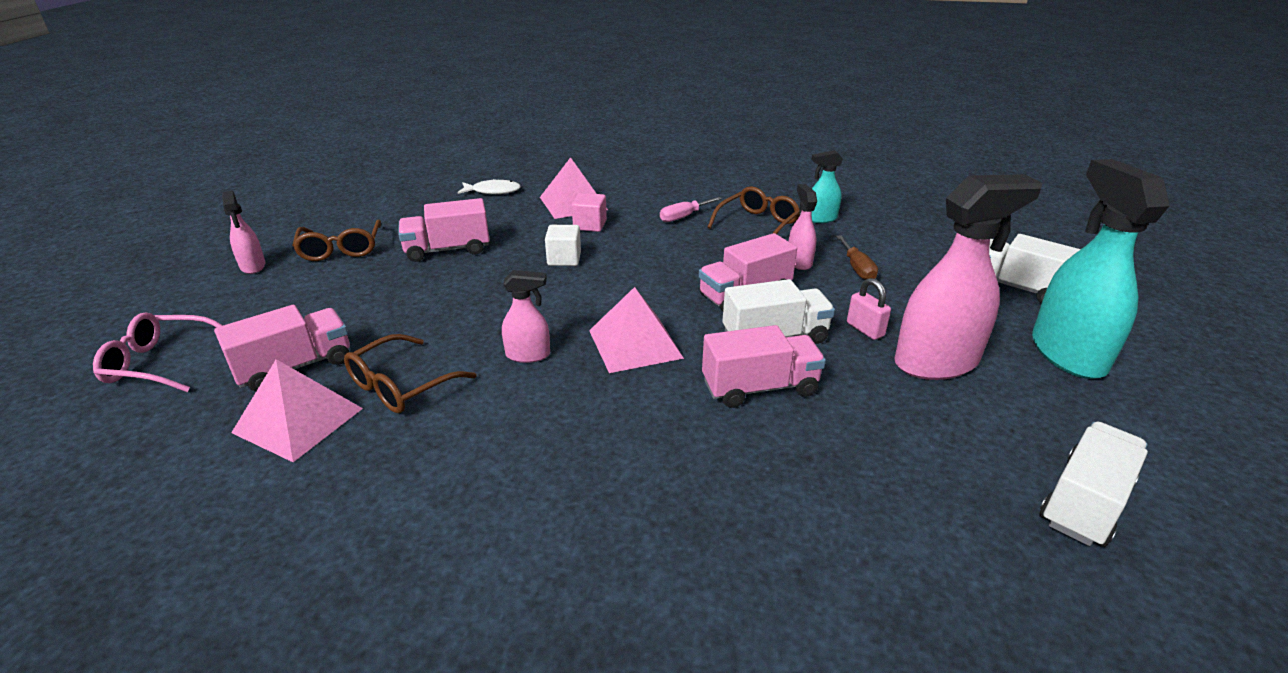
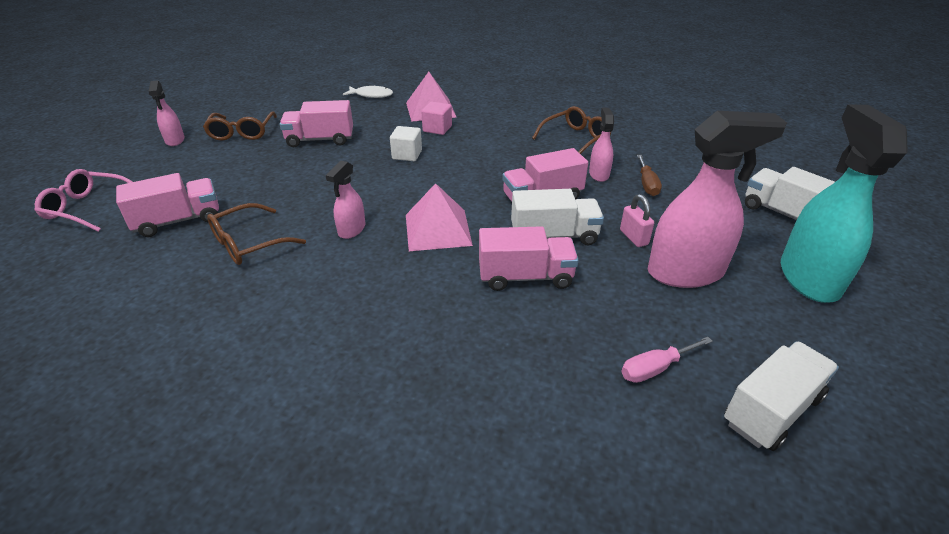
camera: 10 degrees right, 5 degrees up
pink pyramid [231,359,363,462] -> none
pink spray bottle [502,270,550,363] -> pink spray bottle turned 105 degrees clockwise [326,160,365,239]
pink screwdriver [660,197,722,222] -> pink screwdriver moved to [621,337,713,383]
turquoise spray bottle [811,150,843,223] -> none

